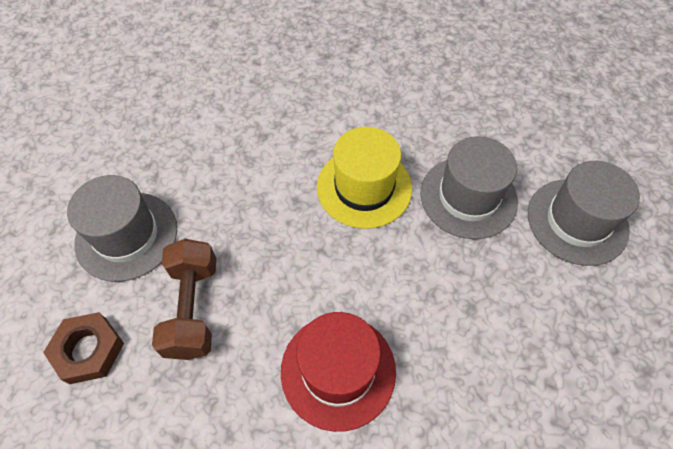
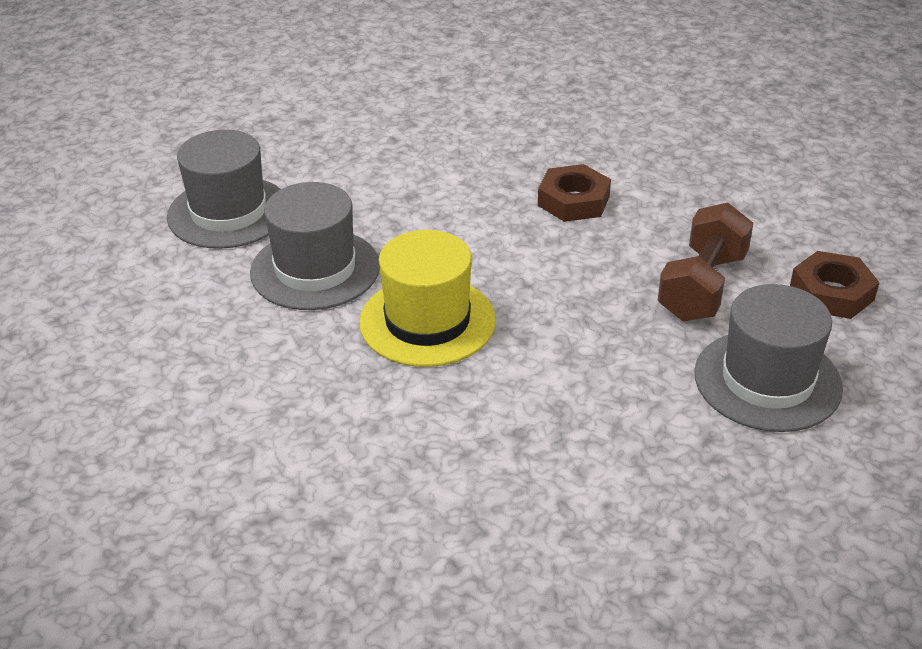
camera: 150 degrees left, 20 degrees down
red hat [281,312,396,432] -> brown nut [538,164,611,222]

